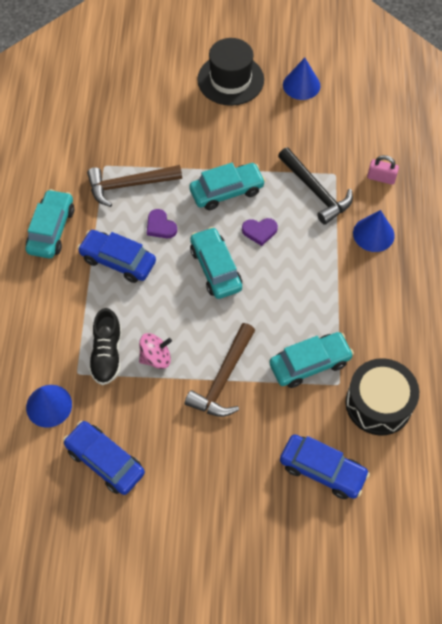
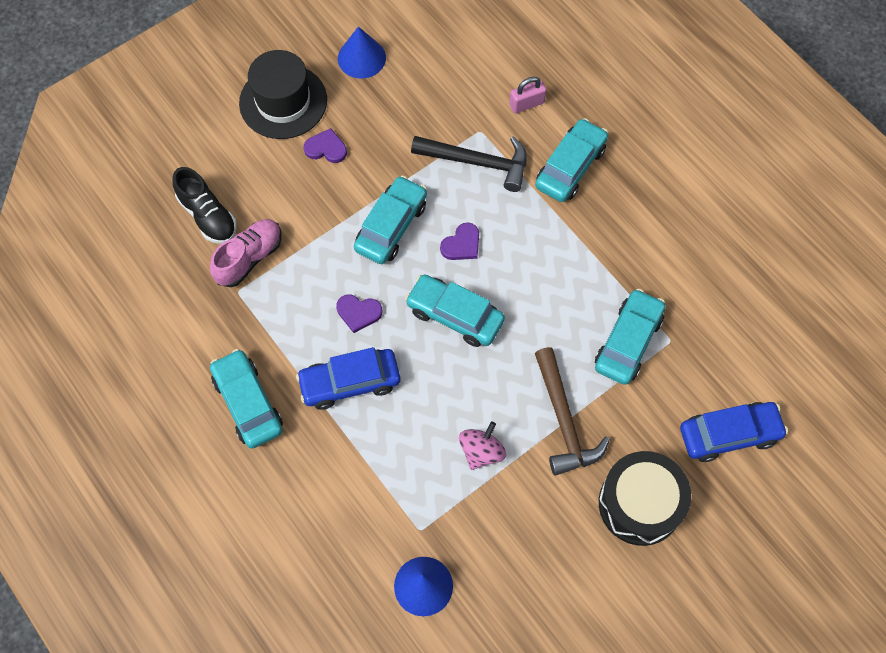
camera: 40 degrees left, 5 degrees up
blue car [63,421,145,495] -> none
brown hammer [87,165,182,207] -> none
black shoe [89,308,121,385] -> black shoe moved to [173,167,237,244]
black drum [345,358,419,436] -> black drum moved to [599,451,691,546]
blue cone [353,210,395,252] -> turquoise car [535,118,608,202]
none -> pink shoe [210,219,281,287]
none -> purple heart [303,128,347,163]

